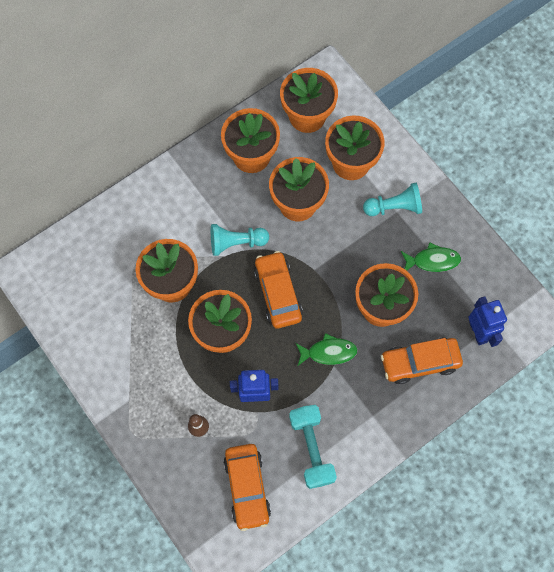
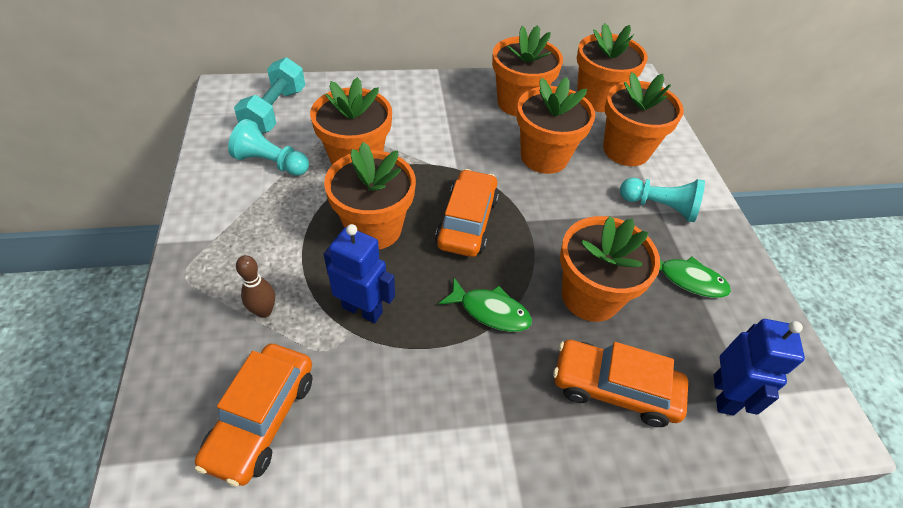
camera: 25 degrees right, 20 degrees down
turquoise pawn [211,224,269,256] -> turquoise pawn moved to [228,119,309,176]
turquoise dumbbell [289,405,337,489] -> turquoise dumbbell moved to [234,58,305,133]

